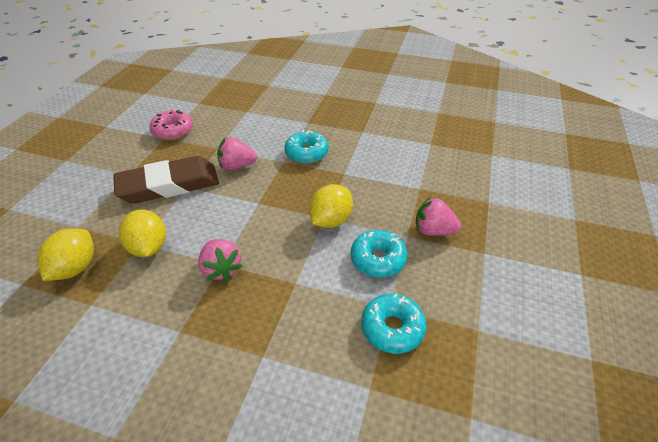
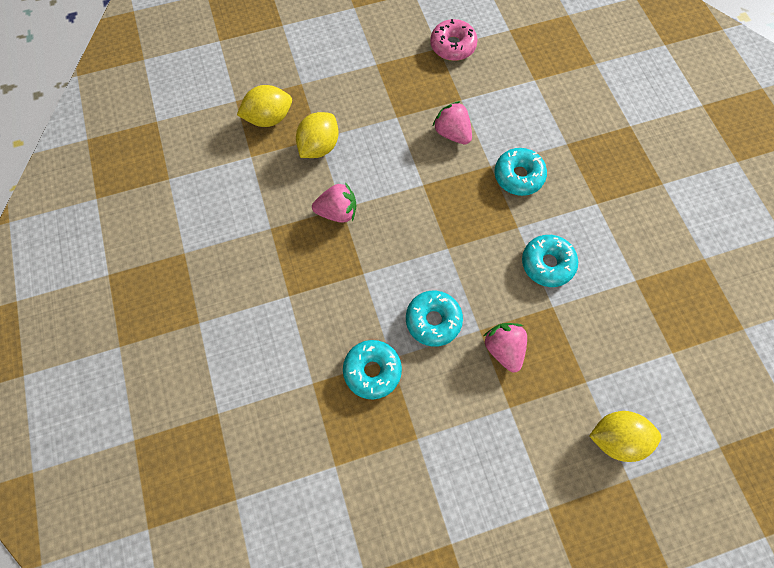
camera: 55 degrees right, 25 degrees up
brown eraser [113,156,219,203] -> none
pink strawberry [198,239,242,281] -> pink strawberry turned 120 degrees counterclockwise [312,183,356,223]
yellow lemon [309,184,353,228] -> yellow lemon moved to [589,411,661,462]
none -> turquoise donut [522,235,578,287]

